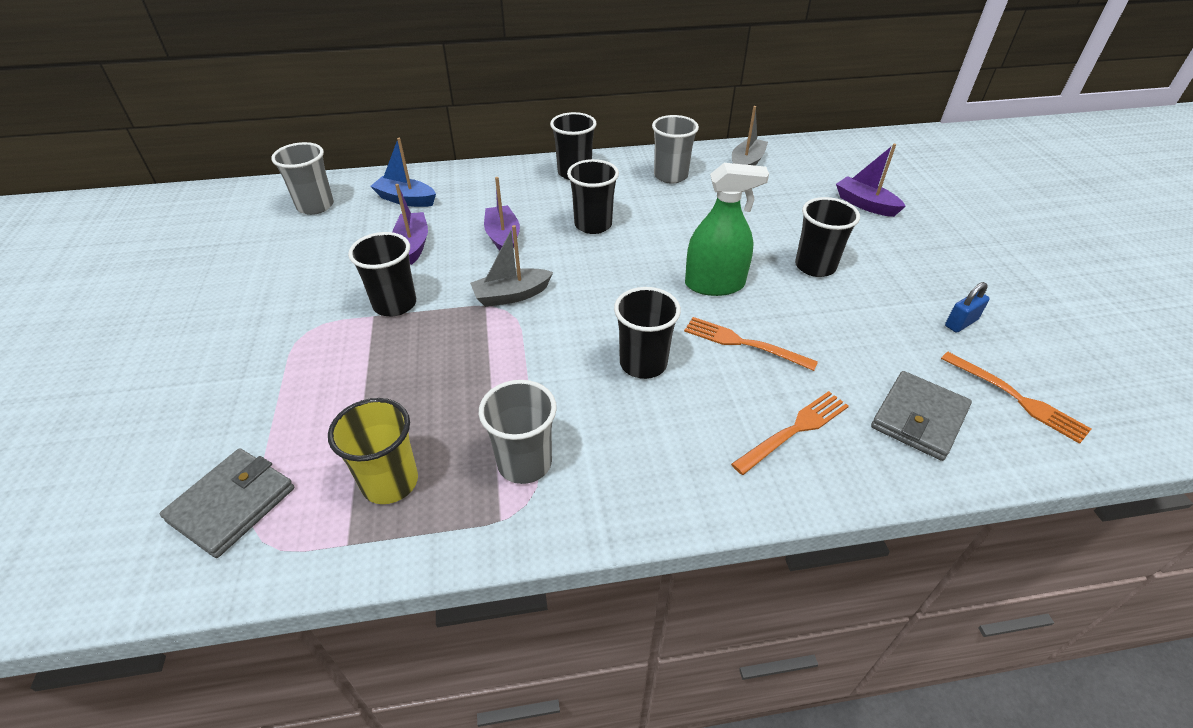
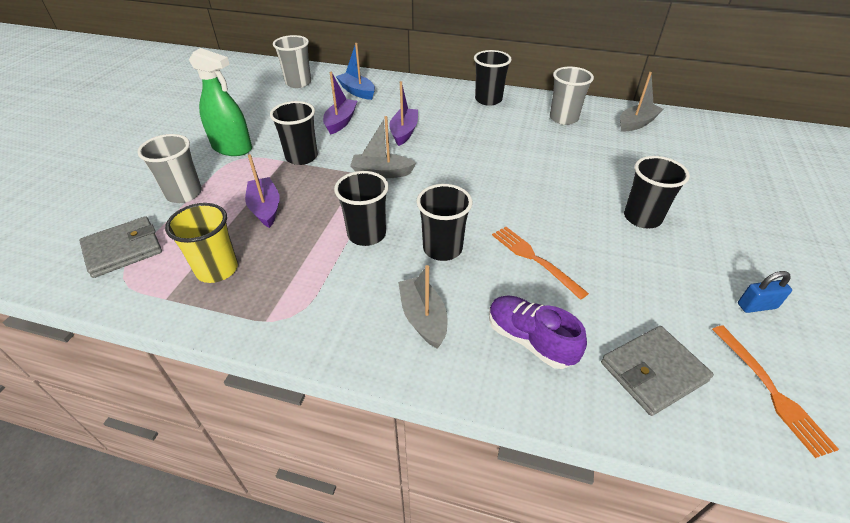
camera: 25 degrees right, 0 degrees up
grey cup [479,380,557,484] -> grey cup moved to [137,134,202,203]
black cup [567,159,619,234] -> black cup moved to [334,171,389,246]
green spray bottle [685,163,769,296] -> green spray bottle moved to [189,48,252,156]
orange fork [731,391,849,475] -> purple shoe [489,295,587,369]
purple boat [836,144,906,217] -> purple boat moved to [245,154,280,228]
none -> grey boat [398,265,447,348]

